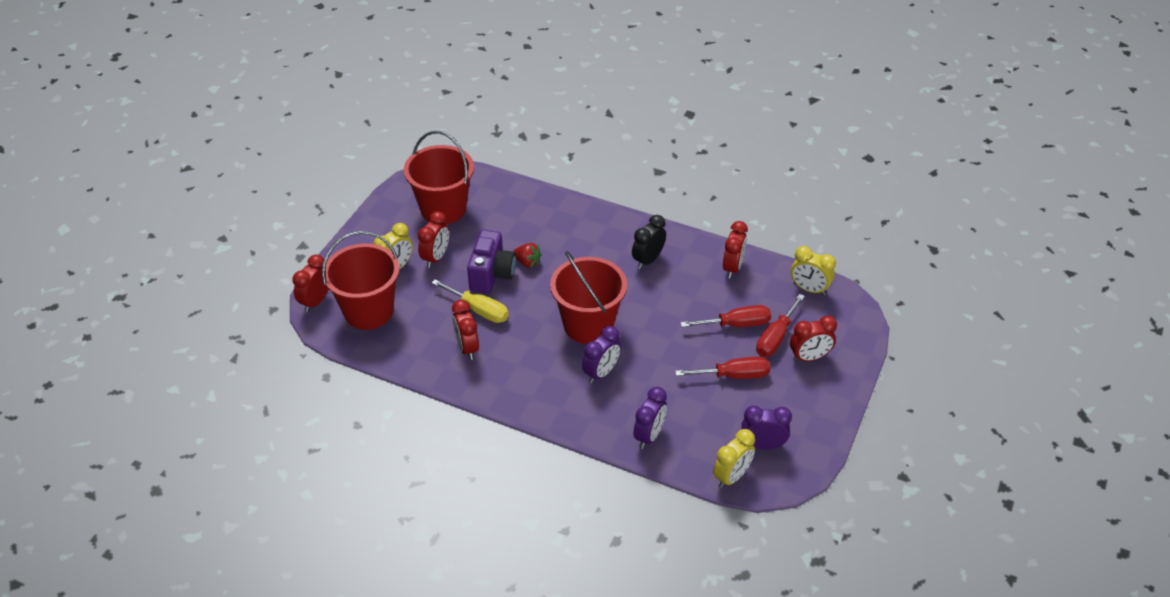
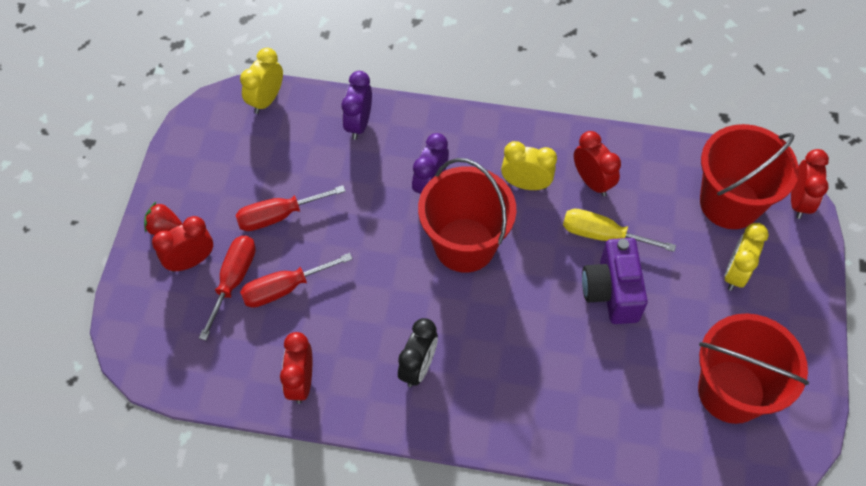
camera: 165 degrees right, 15 degrees up
red clock [418,211,449,268] -> none
red strawberry [513,243,542,268] -> red strawberry moved to [144,202,183,235]
purple clock [741,406,792,450] -> none
yellow clock [791,246,836,295] -> yellow clock moved to [501,141,557,190]

